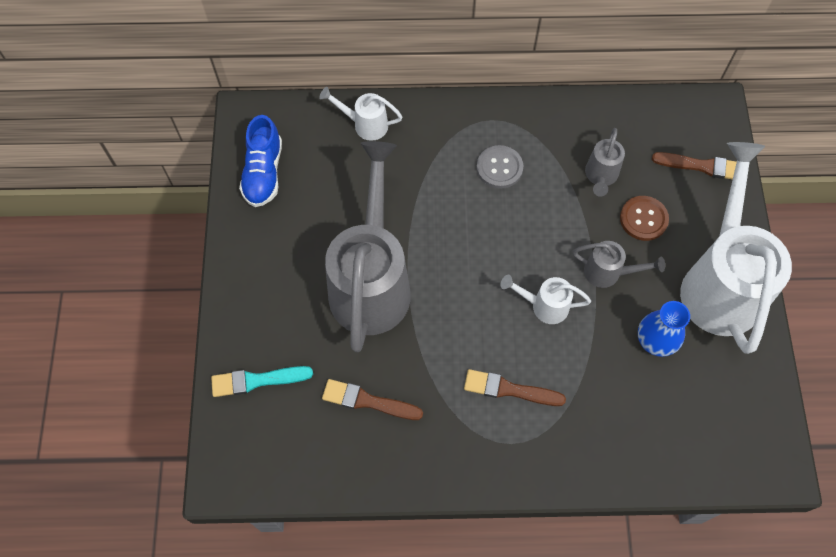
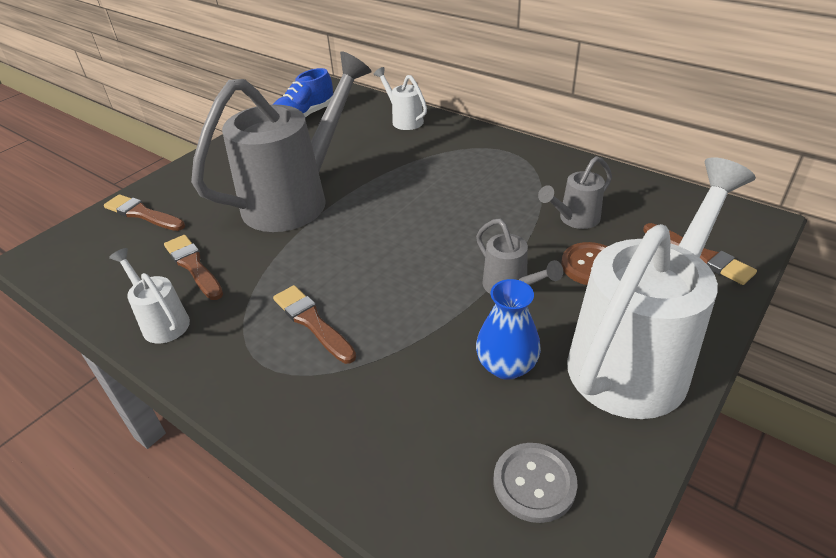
camera: 40 degrees right, 25 degrees down
turquoise brush [211,366,313,397] -> brown brush [104,194,185,231]
grey button [477,145,523,189] -> grey button moved to [493,443,578,523]
white watering can [501,275,591,324] -> white watering can moved to [109,248,190,344]

